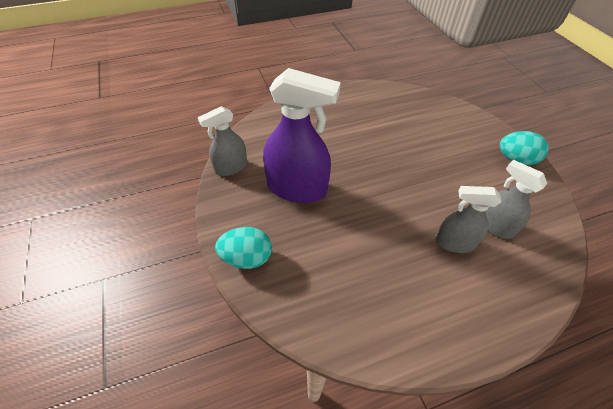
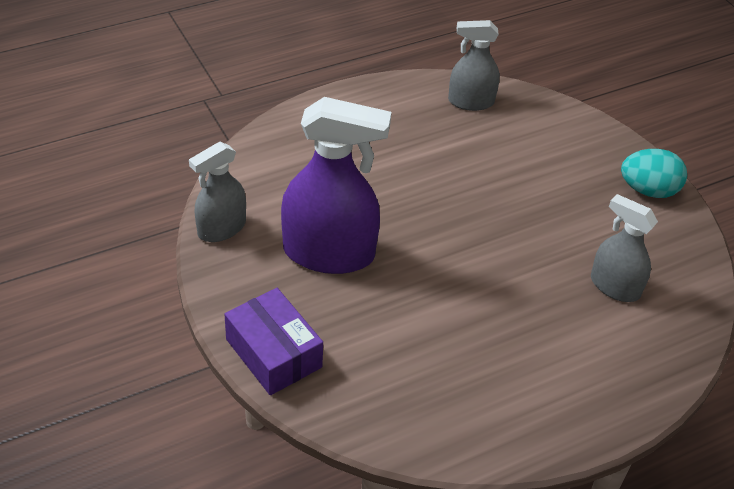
camera: 10 degrees left, 5 degrees down
turquoise egg [215,227,272,269] -> purple box [224,288,323,395]
grey spray bottle [435,186,502,253] -> grey spray bottle moved to [448,20,500,111]

